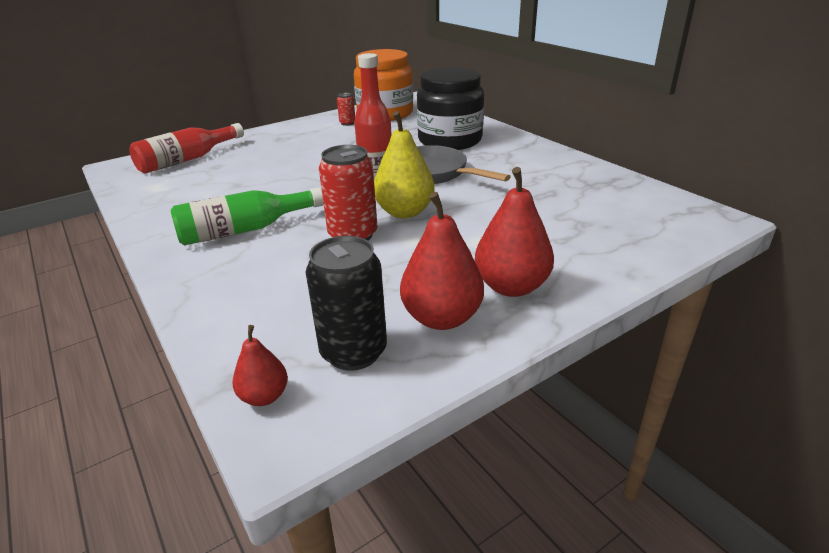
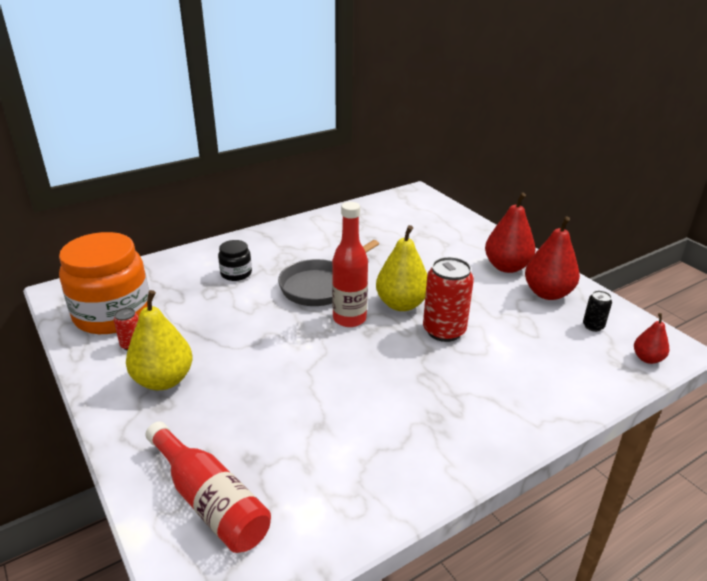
camera: 90 degrees left, 0 degrees up
green bottle [170,187,324,245] -> none
black can [306,236,387,371] -> black can [583,291,612,332], size x0.50
black jar [417,67,484,150] -> black jar [218,240,252,281], size x0.45
none -> yellow pear [126,290,192,390]

